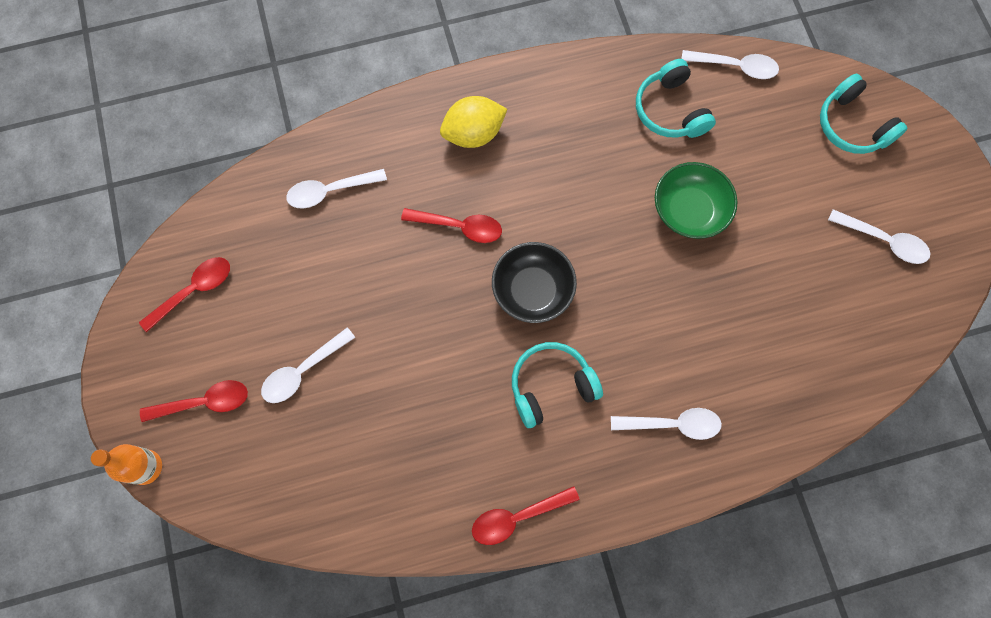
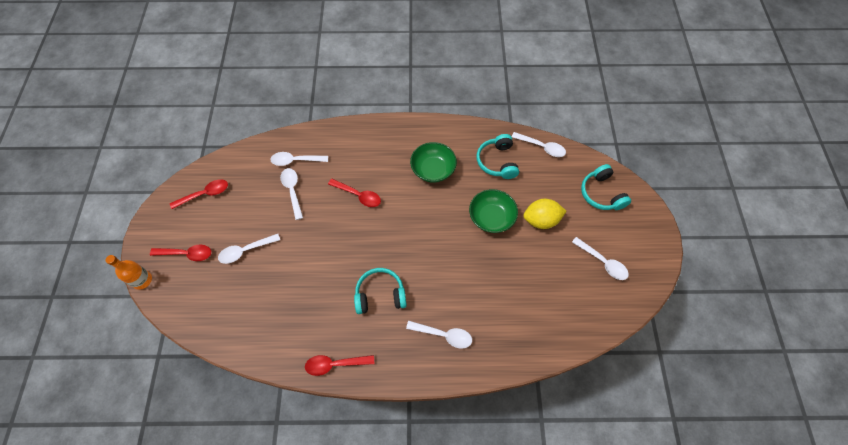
camera: 15 degrees right, 10 degrees down
yellow lemon [440,96,507,148] -> yellow lemon moved to [523,199,567,229]
black bowl [492,242,577,323] -> none
none -> white spoon [280,168,303,220]
none -> green bowl [410,142,457,183]

